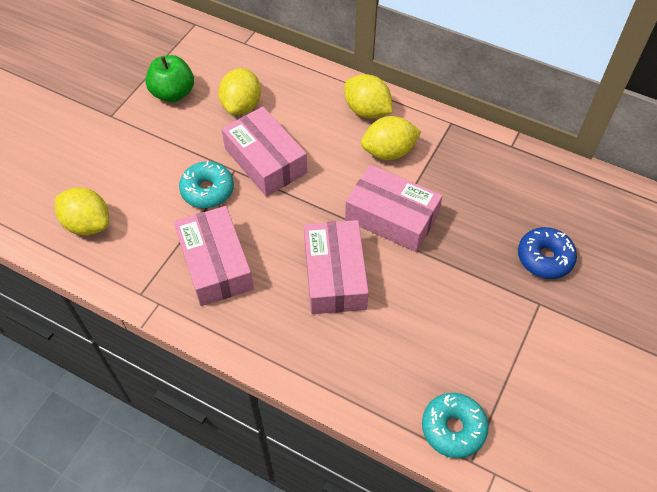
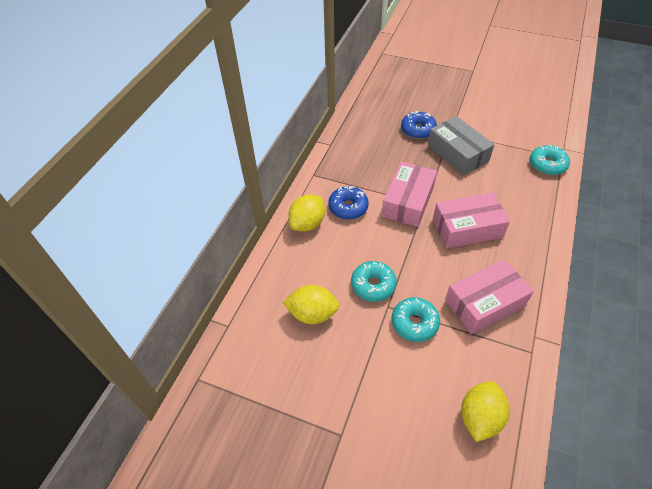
camera: 95 degrees left, 5 degrees down
green apple [145,55,194,102] -> none
pink box [222,107,307,197] -> turquoise donut [351,261,397,302]
yellow lemon [361,116,421,160] -> blue donut [328,186,369,220]
none -> grey box [428,116,494,175]

